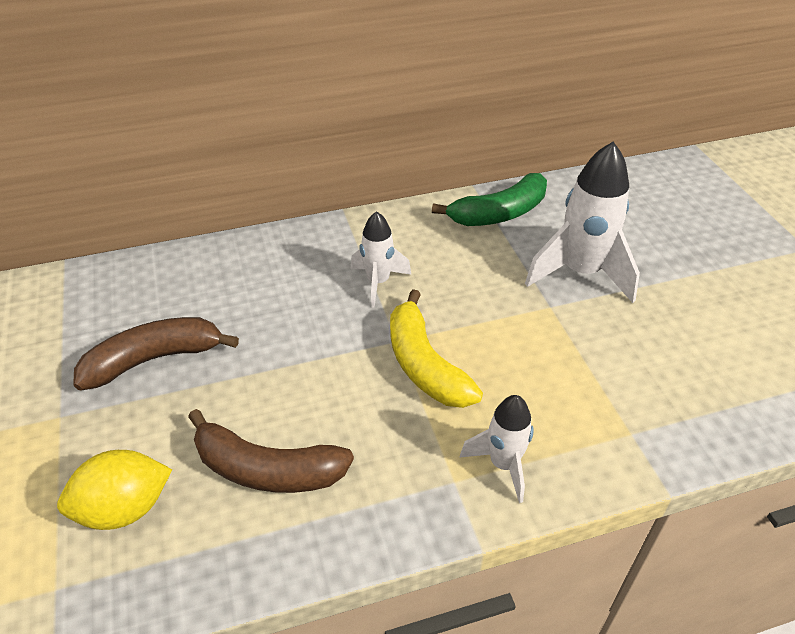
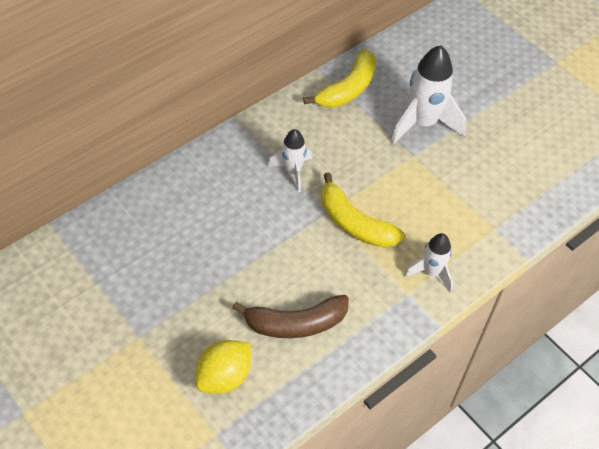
camera: 25 degrees left, 10 degrees up
brown banana [73,317,239,391] -> none
green banana [432,173,547,226] -> yellow banana [303,49,376,108]

